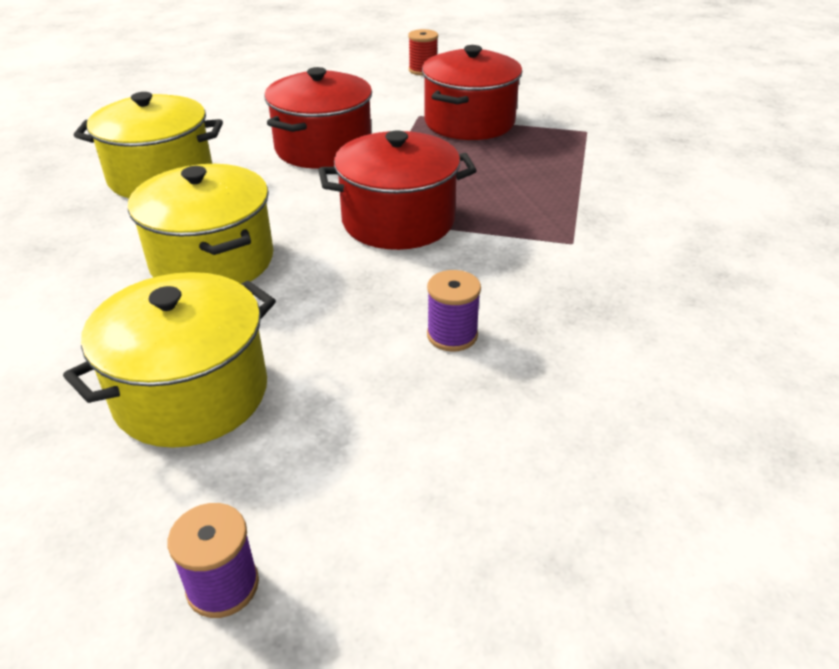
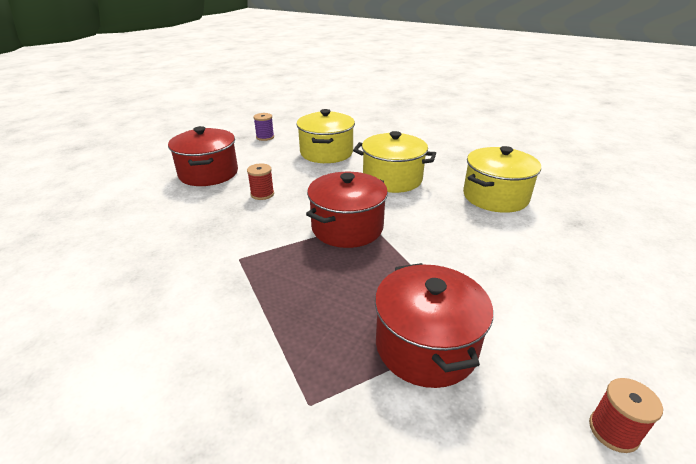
camera: 140 degrees right, 5 degrees down
red pot [264,67,372,169] -> red pot moved to [168,126,238,186]
purple spool [427,270,481,352] -> red spool [247,163,274,200]

